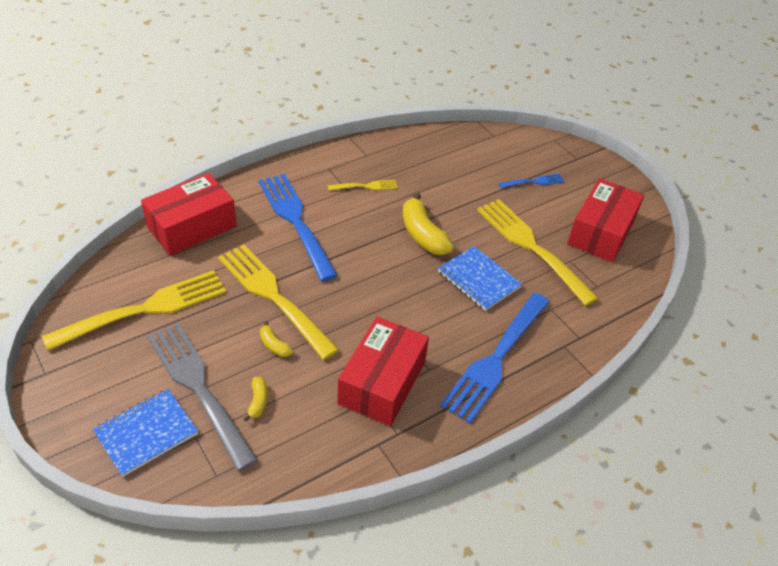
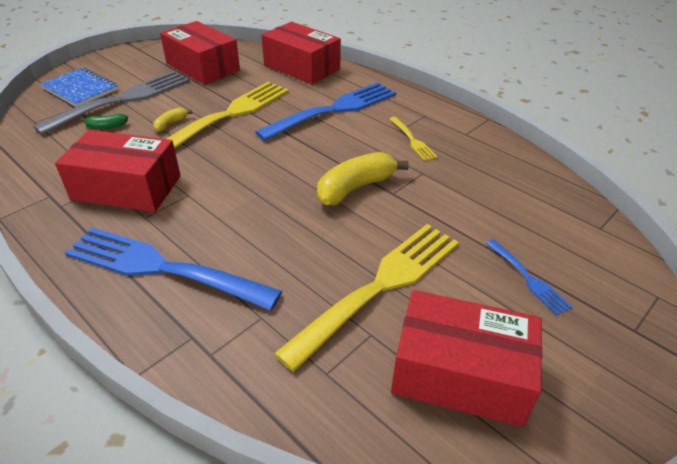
camera: 80 degrees right, 5 degrees down
yellow fork [42,270,226,351] -> red box [160,21,240,85]
yellow banana [244,377,268,422] -> green banana [81,113,128,129]
blue notebook [438,246,522,311] -> none

